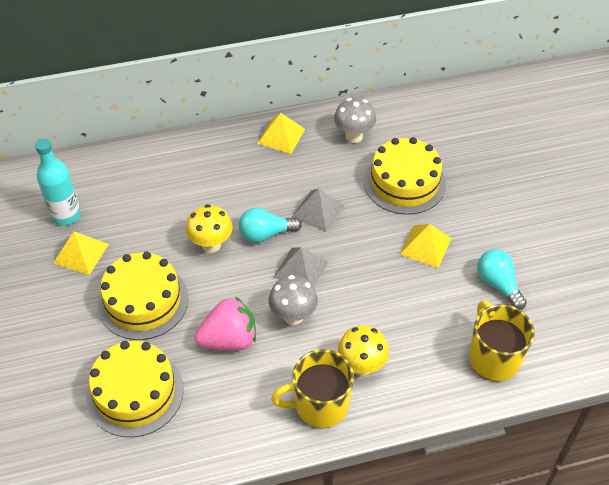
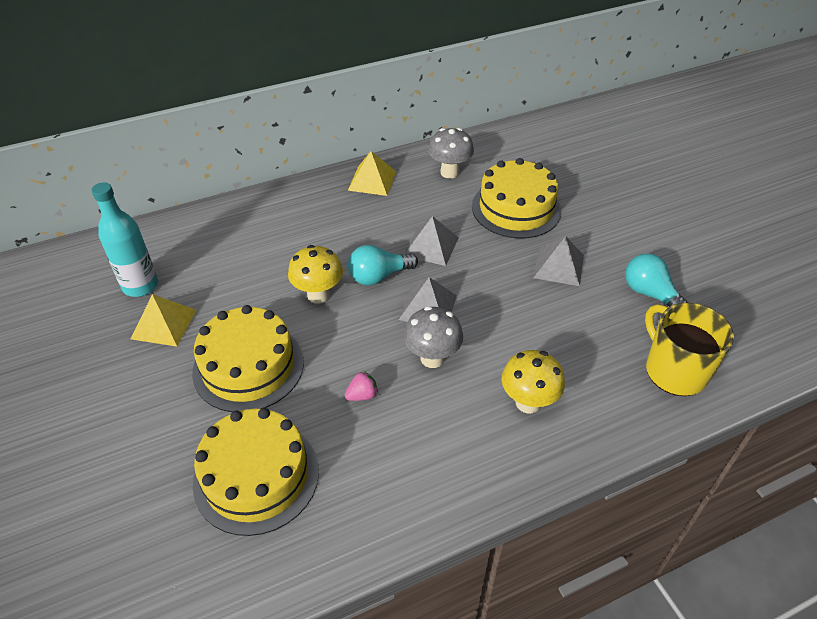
camera: 10 degrees left, 5 degrees down
pink strawberry [194,296,256,350] -> pink strawberry [345,371,378,401], size x0.44
yellow mug [271,349,354,428] -> none
yellow pyramid [400,224,452,268] -> grey pyramid [533,236,584,286]

